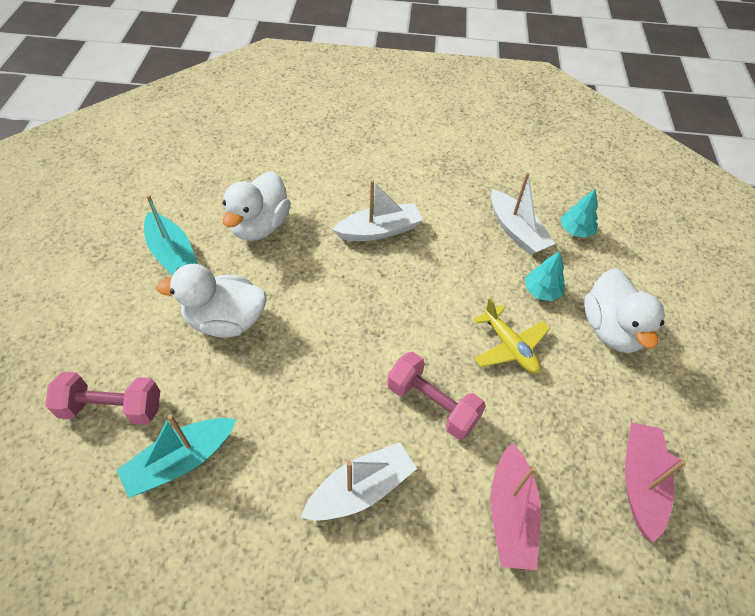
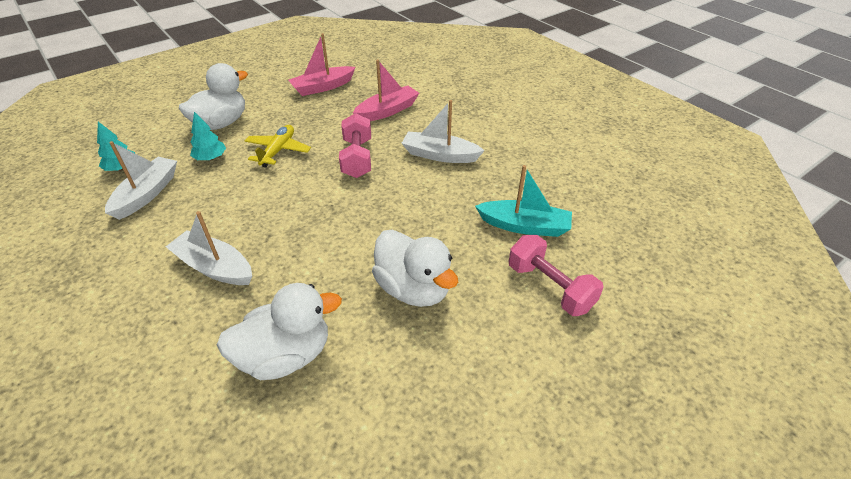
camera: 130 degrees left, 10 degrees down
turquoise boat [144,195,198,276] -> none

